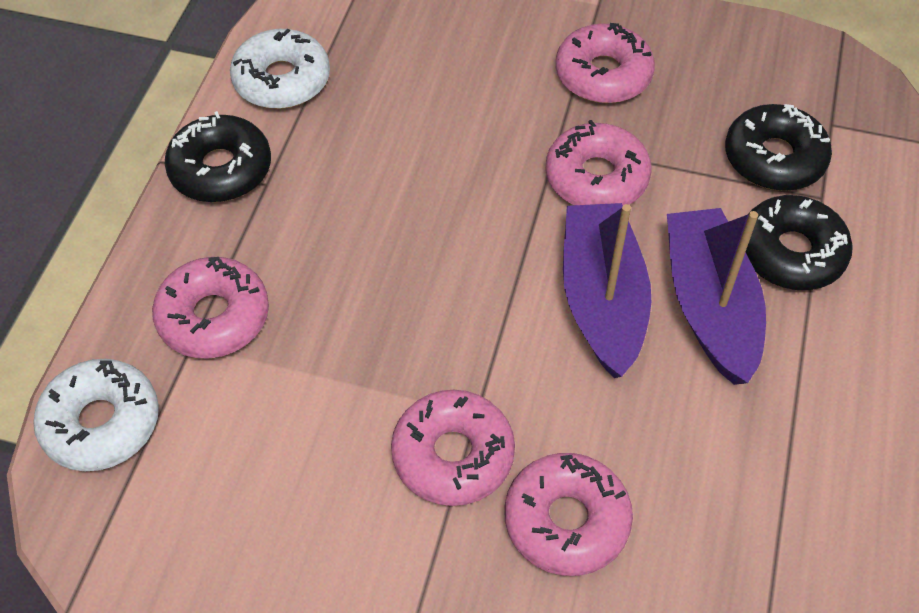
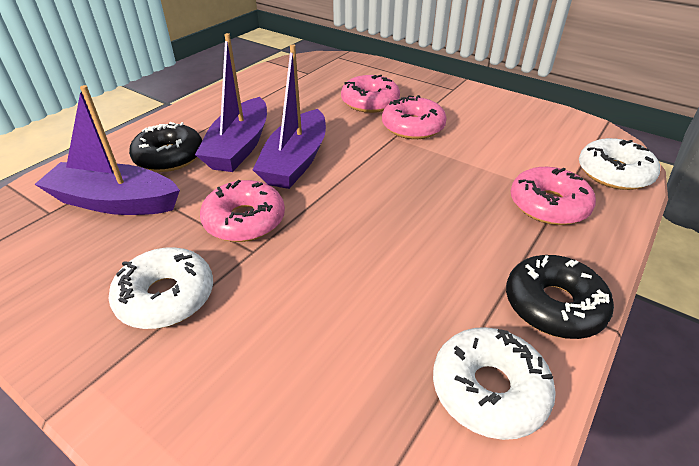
camera: 160 degrees left, 15 degrees down
pink donut [556,23,655,103] -> white donut [108,247,213,329]
black donut [725,104,832,191] -> purple boat [34,85,180,215]

